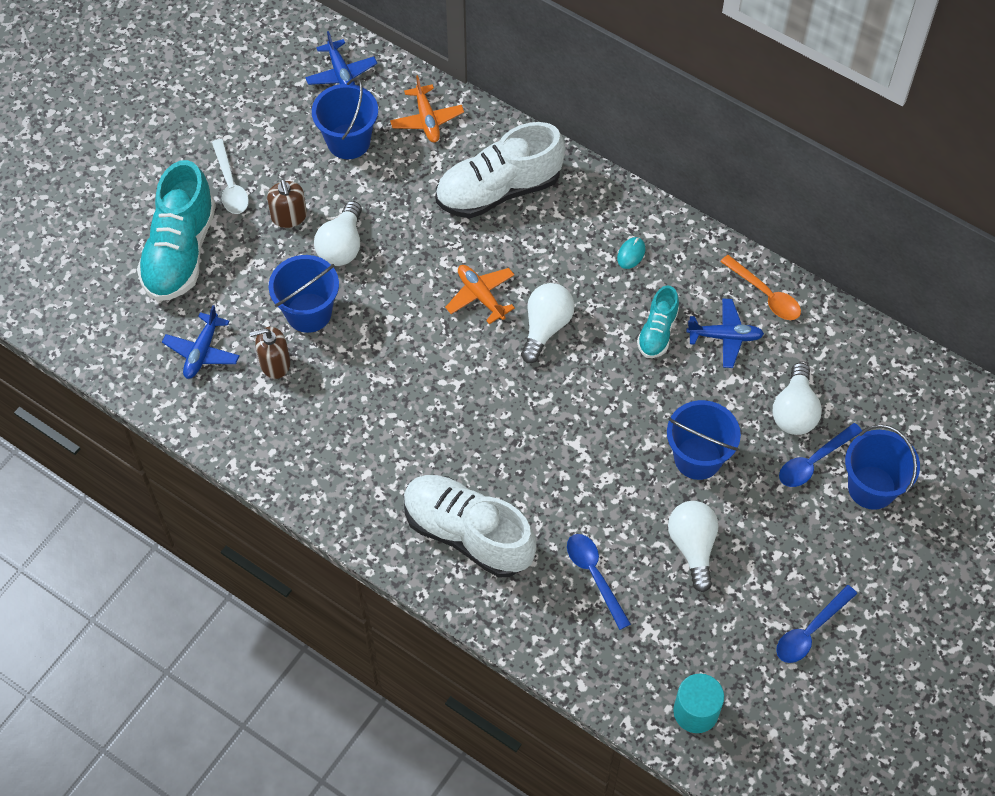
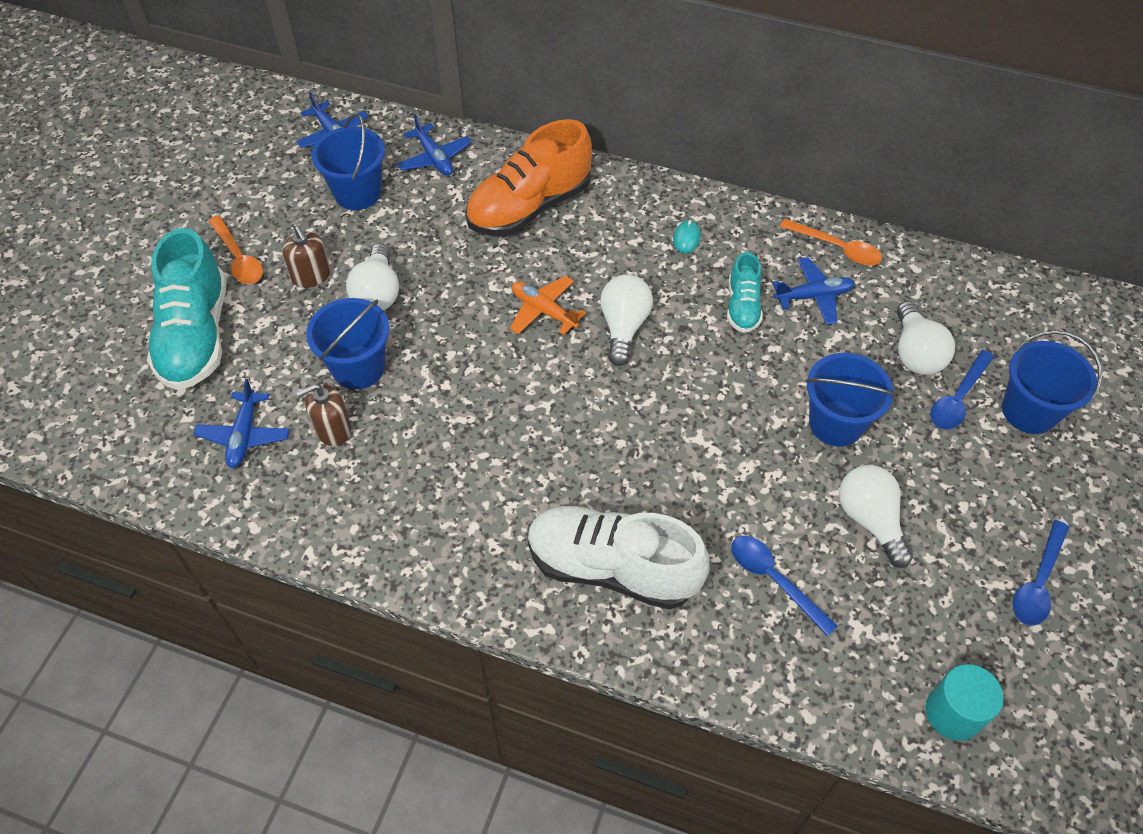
camera: 15 degrees left, 5 degrees down
white spoon [212,139,249,214] -> orange spoon [209,216,263,284]
orange plane [390,75,464,142] -> blue plane [397,114,472,176]
white shoe [436,122,565,218] -> orange shoe [465,119,592,236]

